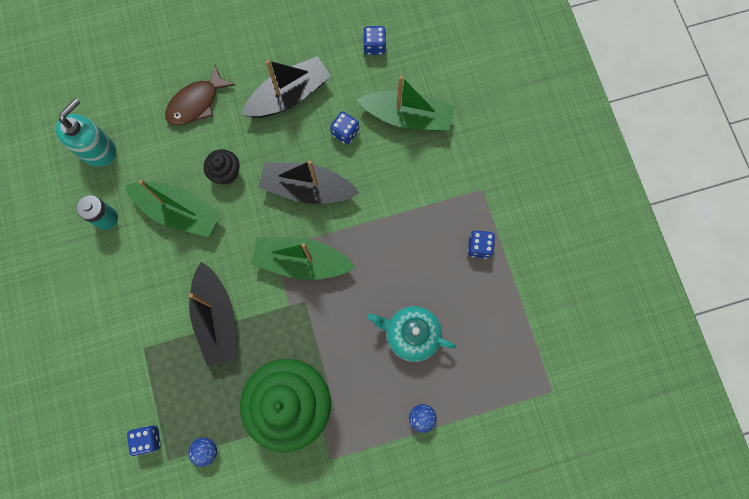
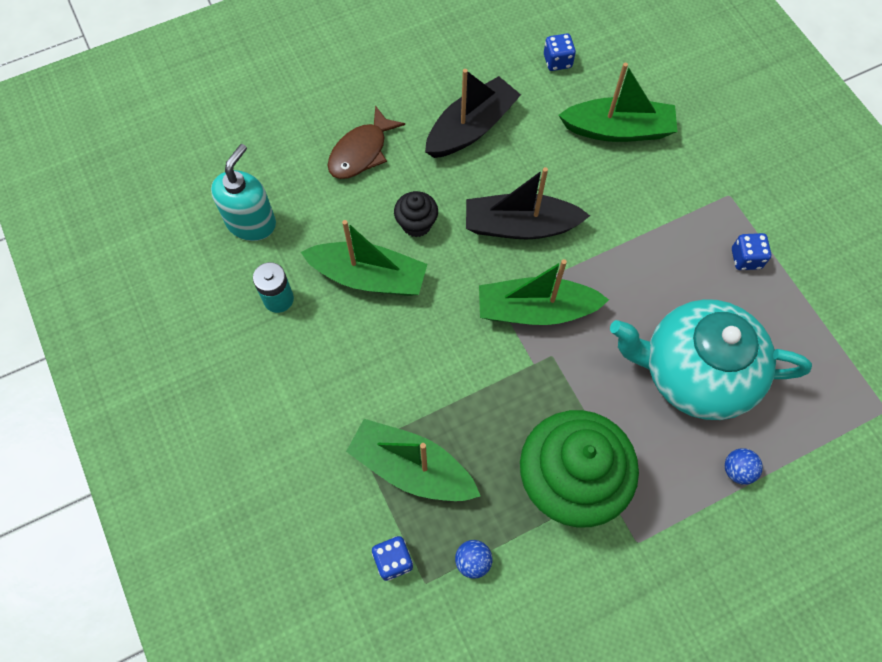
camera: 10 degrees left, 10 degrees down
black boat [189,262,236,367] -> none
blue dice [330,111,359,145] -> none
turquoise teapot [367,306,456,362] -> turquoise teapot [610,299,812,420], size x1.72
none -> green boat [346,419,480,501]

